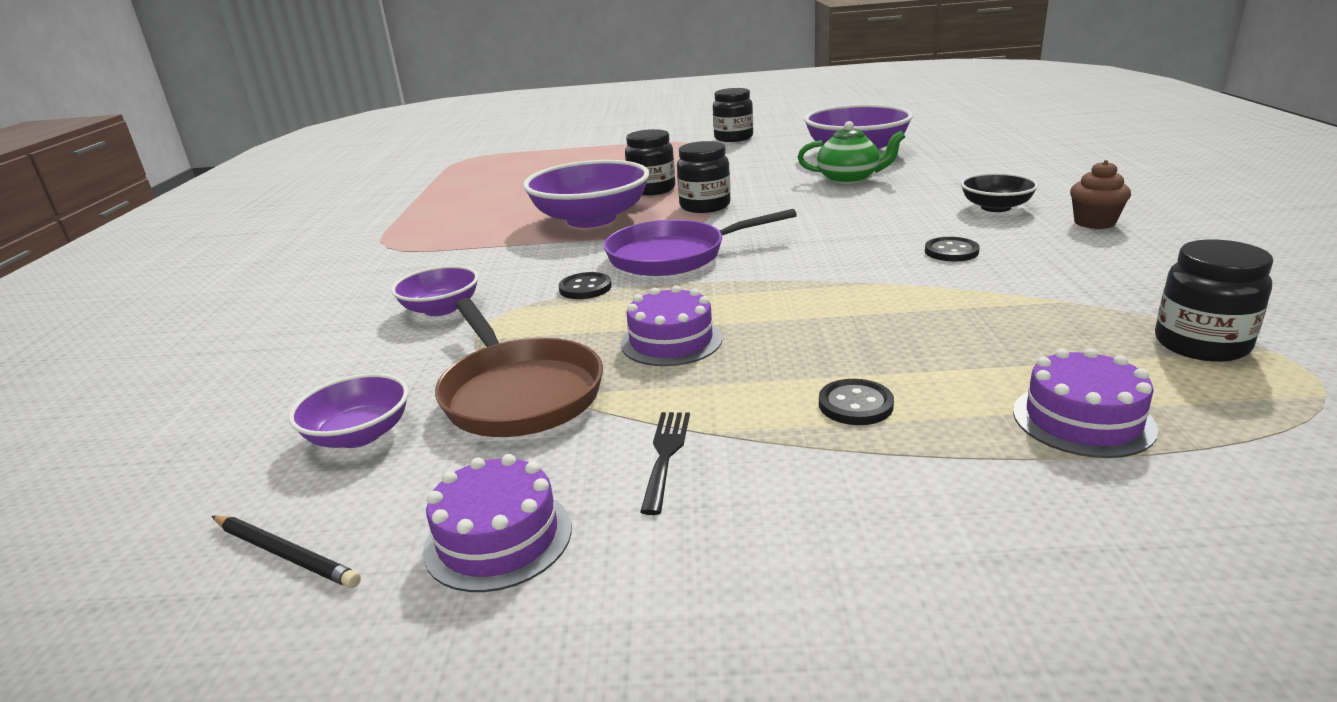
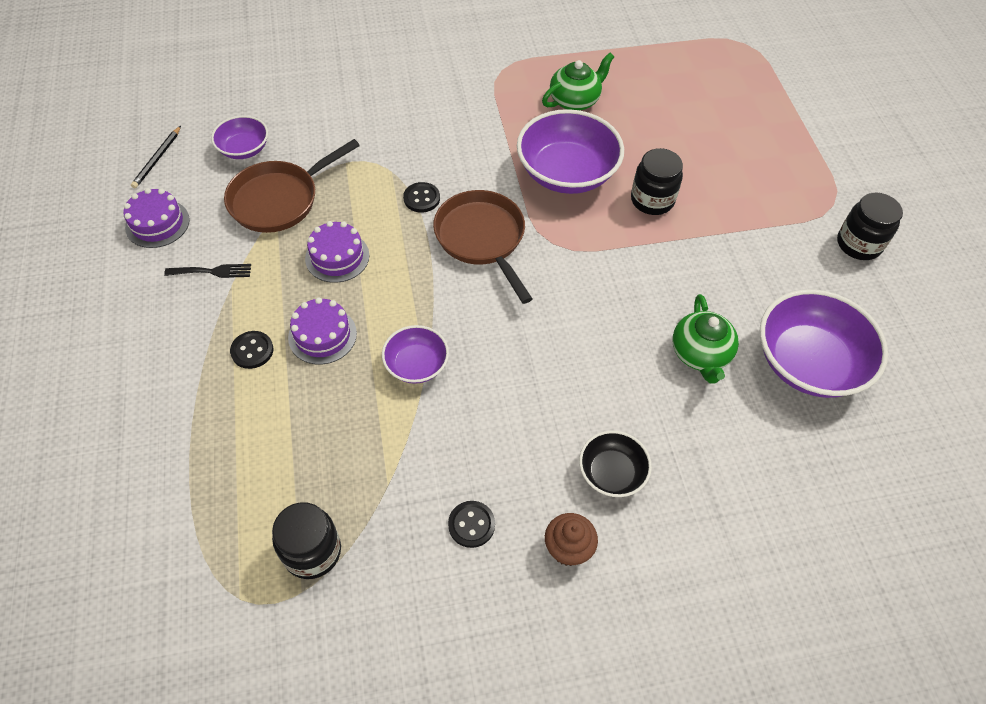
camera: 75 degrees right, 30 degrees up
purple bowl [391,266,479,316] -> purple bowl moved to [382,325,449,384]
purple pan [604,209,797,276] -> brown pan [433,190,533,304]
black jar [677,141,731,213] -> none
black button [925,237,980,262] -> black button moved to [448,501,495,548]
purple cake [1013,348,1158,458] -> purple cake moved to [288,297,357,364]
none -> green teapot [542,53,614,110]

